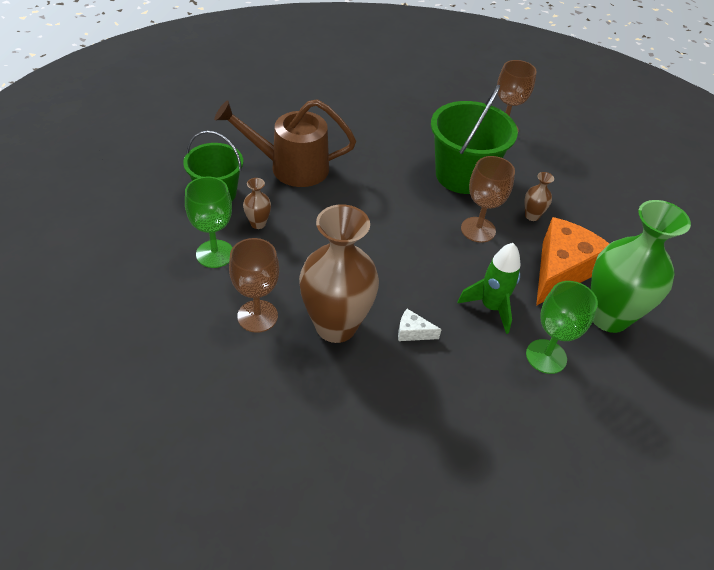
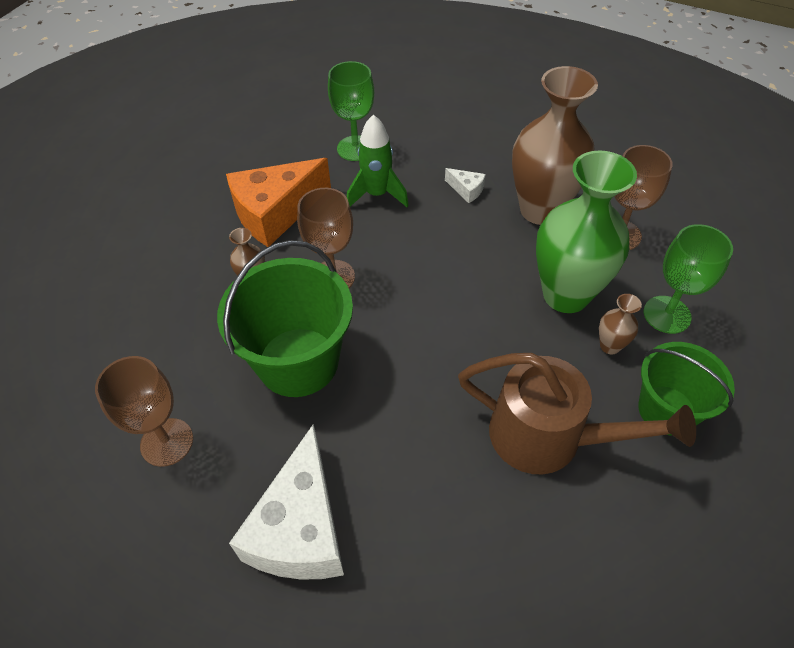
camera: 155 degrees left, 5 degrees up
green vase [591,200,691,333] -> green vase moved to [536,151,637,313]
none -> white cheese [229,424,344,580]

